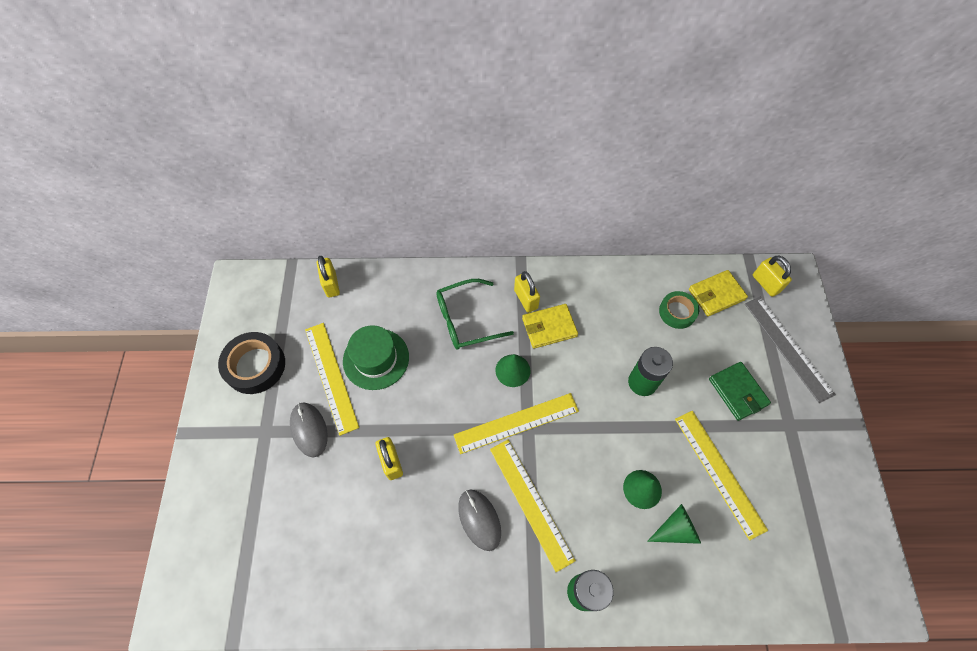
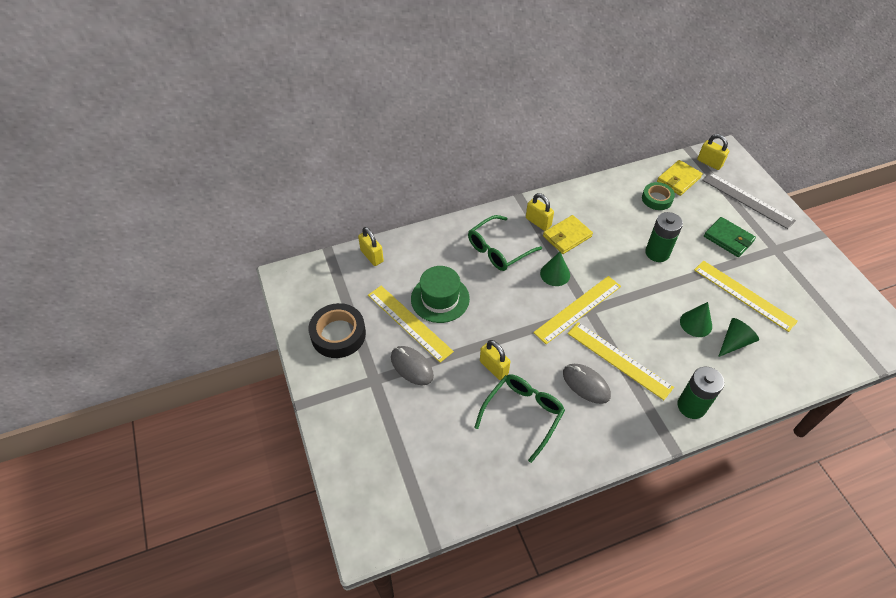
camera: 20 degrees left, 10 degrees down
none -> green glasses [474,374,565,463]

